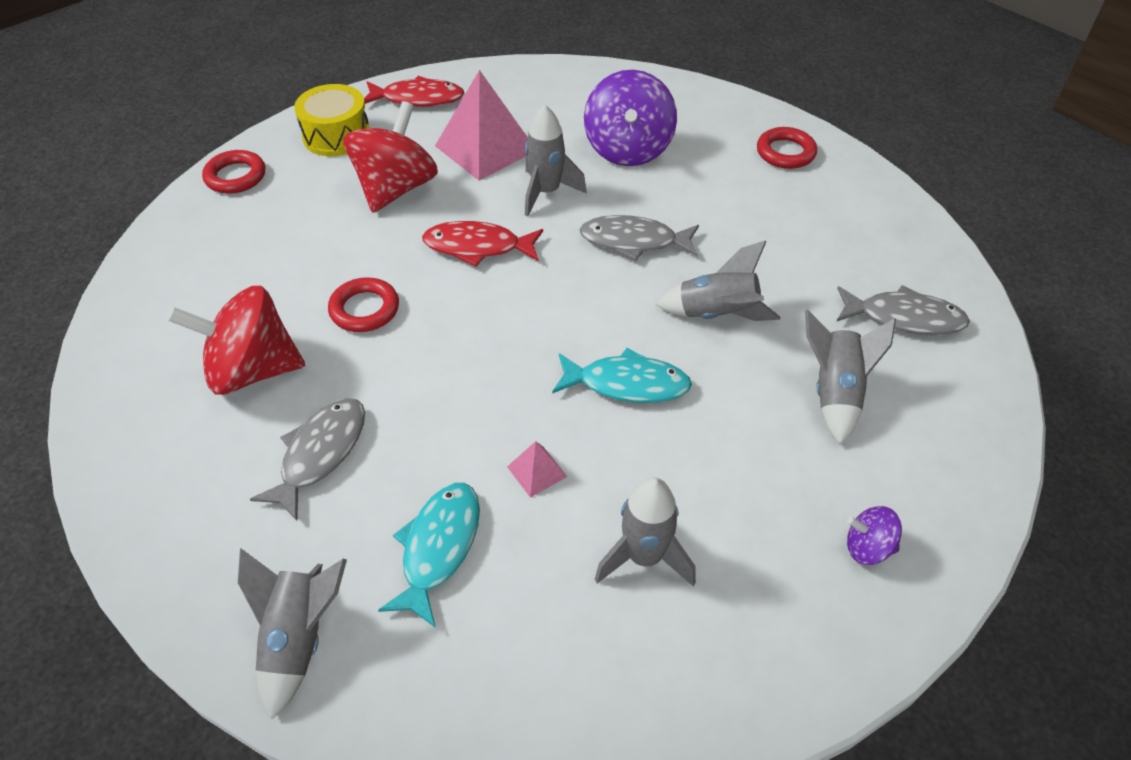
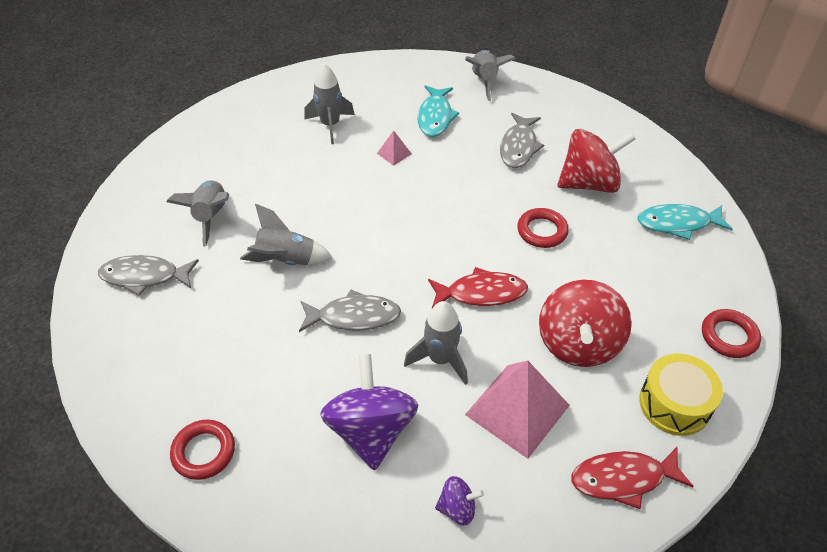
camera: 170 degrees right, 0 degrees up
turquoise fish [552,348,692,403] -> turquoise fish moved to [638,204,733,240]
purple spinning top [847,506,902,565] -> purple spinning top moved to [435,476,484,526]

